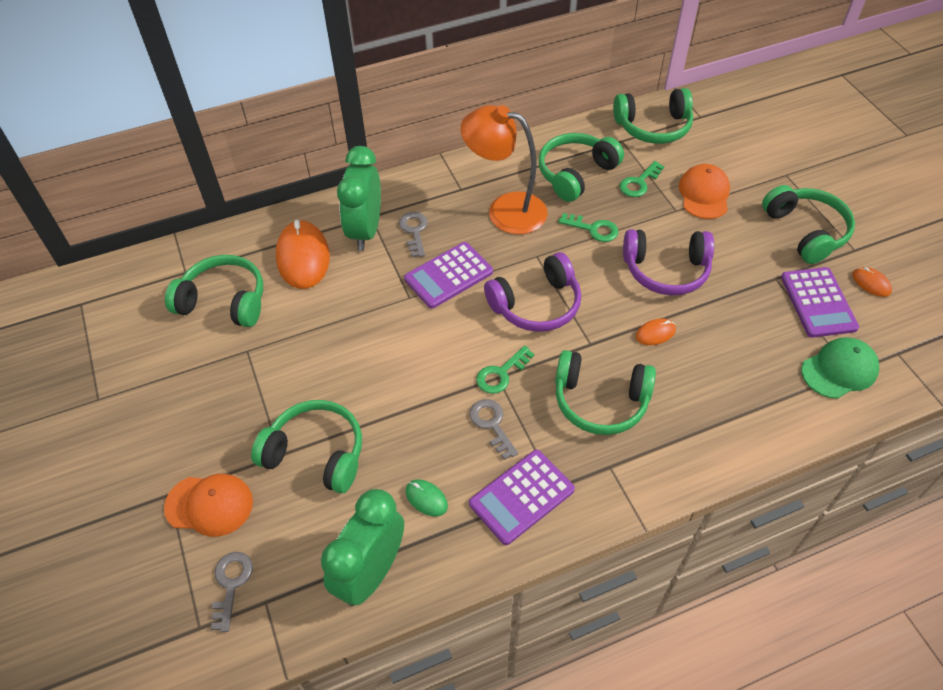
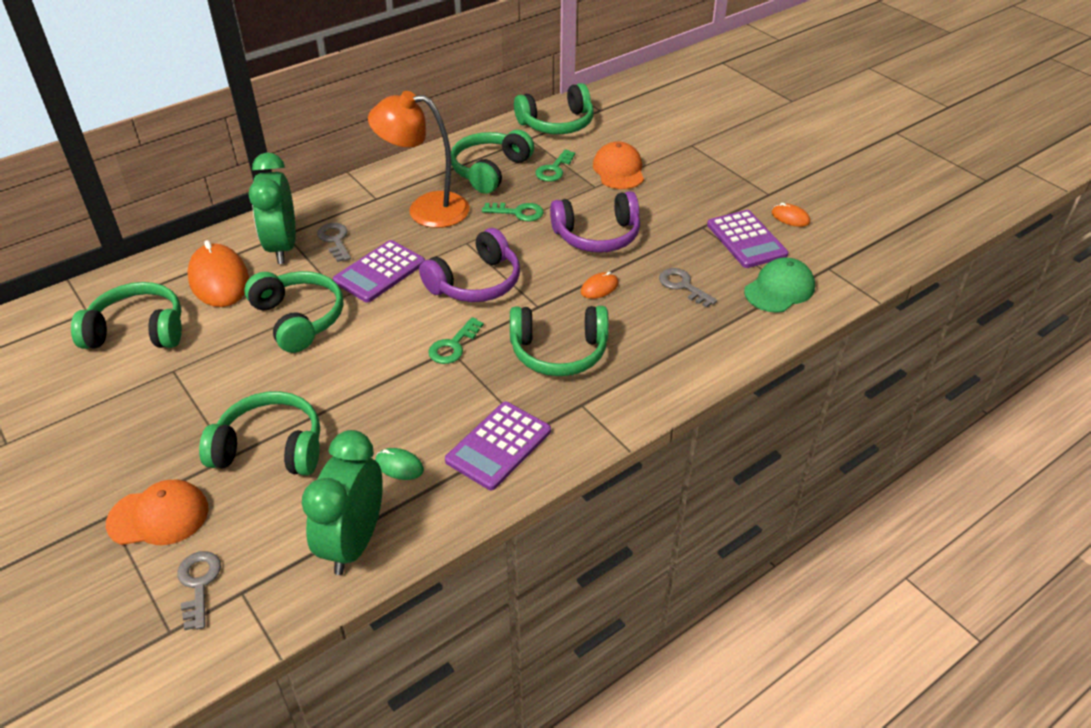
camera: 15 degrees left, 10 degrees down
grey key [469,399,518,460] -> grey key moved to [659,268,717,308]
green headphones [762,185,855,264] -> green headphones moved to [244,271,343,353]

